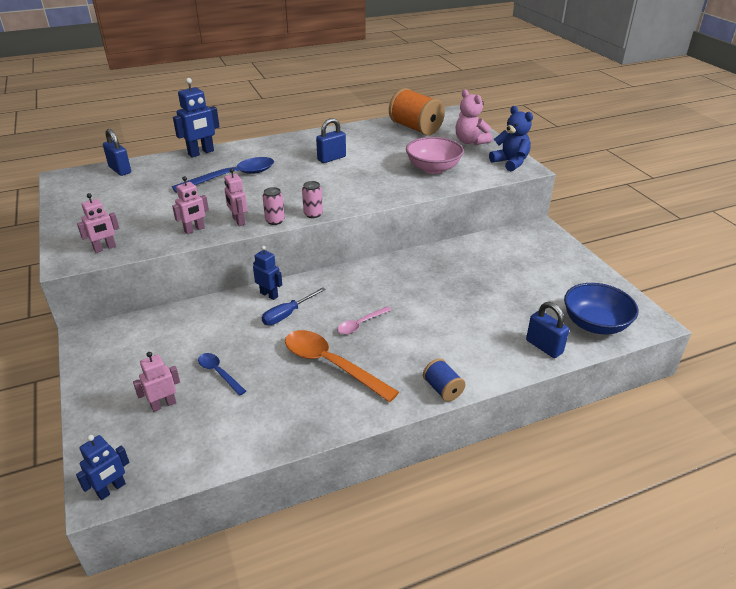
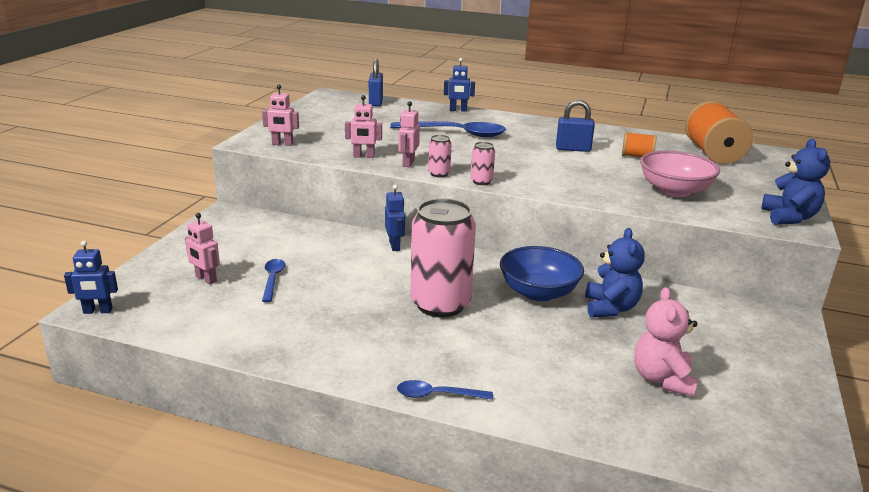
camera: 40 degrees right, 10 degrees down
pink robot [133,352,180,412] -> pink robot turned 150 degrees counterclockwise [185,213,220,285]
blue robot [173,78,220,157] -> blue robot [444,58,475,112], size x0.64
blue screwdriver [262,287,326,325] -> none
orange spoon [285,330,399,402] -> none
pink spoon [337,306,391,334] -> pink can [410,199,476,317]
blue spool [423,358,466,402] -> blue spoon [397,380,493,400]
pink teddy bear [456,89,492,145] -> pink teddy bear moved to [634,287,698,397]
blue padlock [526,302,569,358] -> none
blue bowl [564,283,638,334] -> blue bowl moved to [500,246,584,301]
none -> blue teddy bear [585,228,645,318]
none -> orange spool [622,132,656,157]

